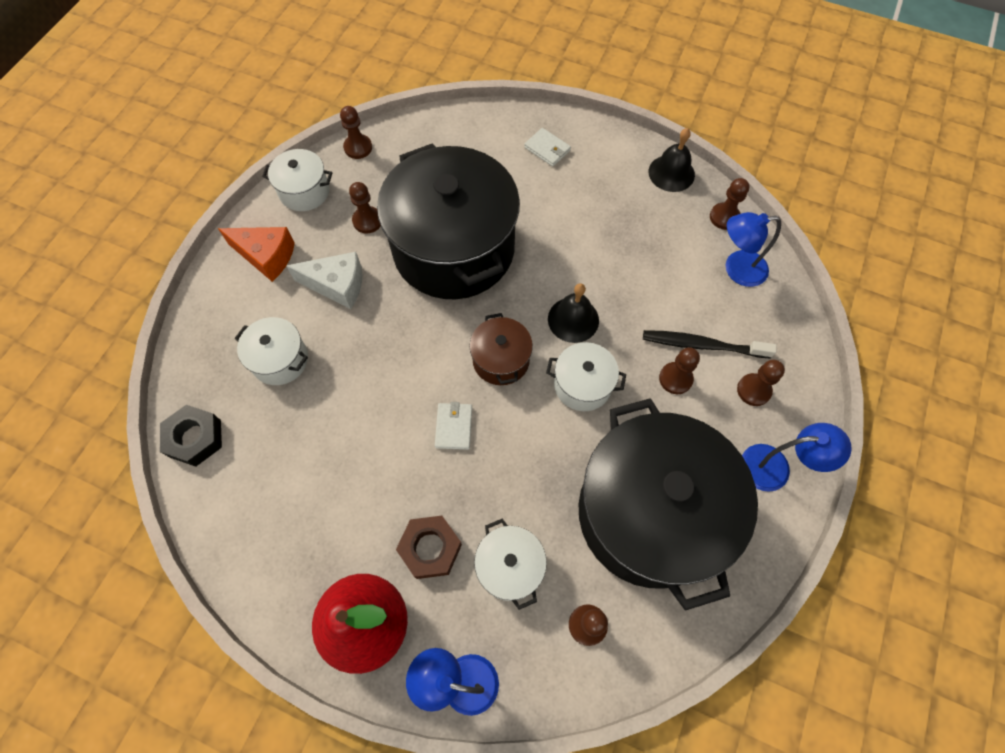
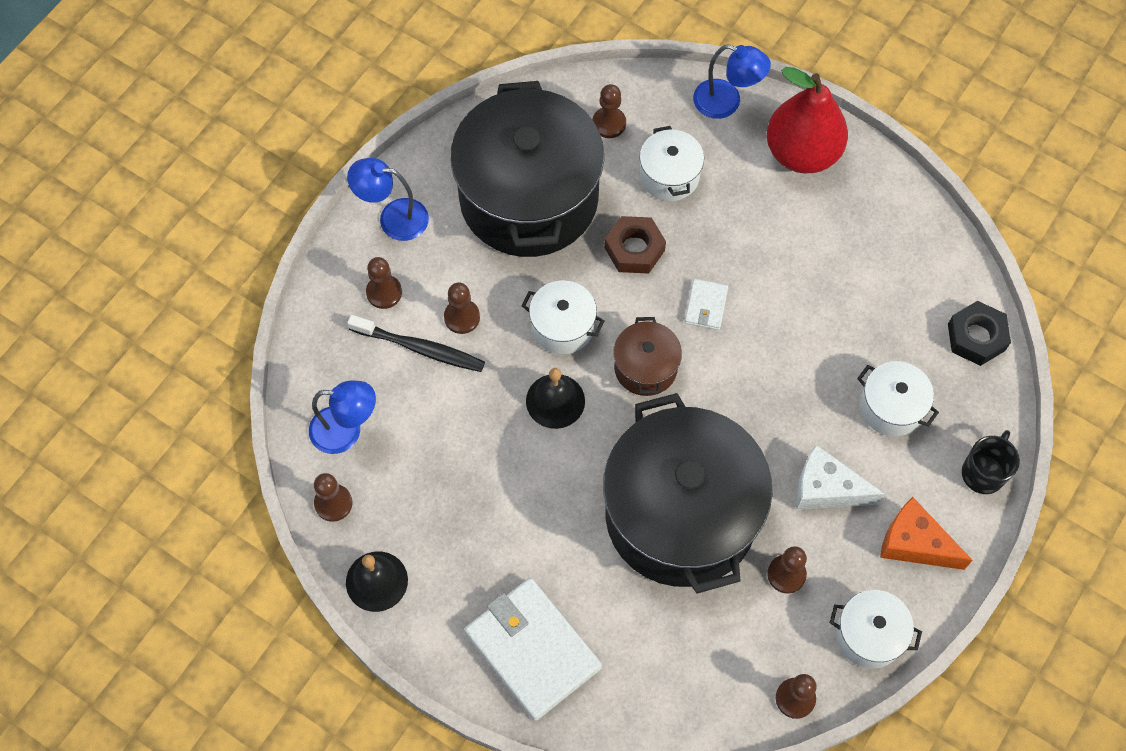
camera: 170 degrees left, 0 degrees up
brown nut [396,516,462,579] -> brown nut moved to [605,216,666,274]
white wallet [524,128,571,167] -> white wallet [464,578,602,721], size x2.18
none -> black mug [962,430,1020,494]

